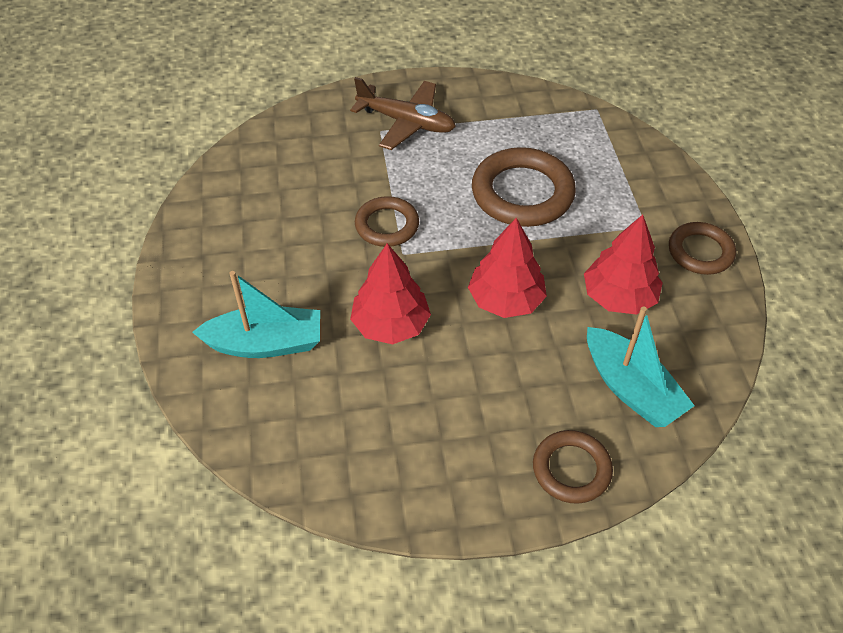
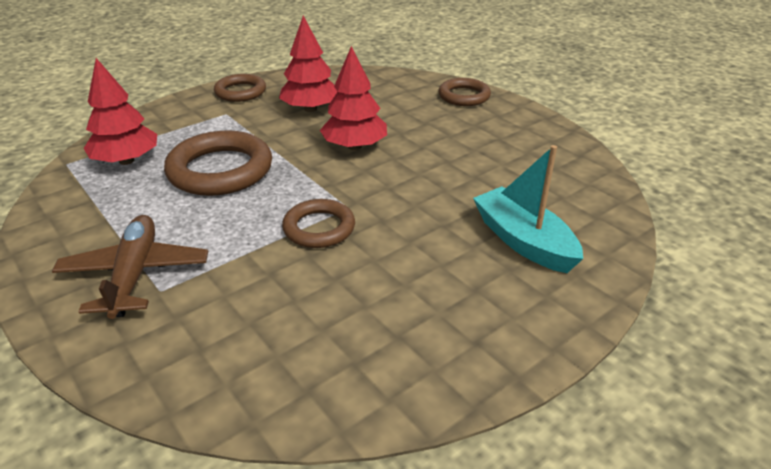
camera: 120 degrees left, 15 degrees down
red tree [350,243,431,344] -> red tree moved to [83,58,157,165]
turquoise boat [587,306,695,427] -> none

